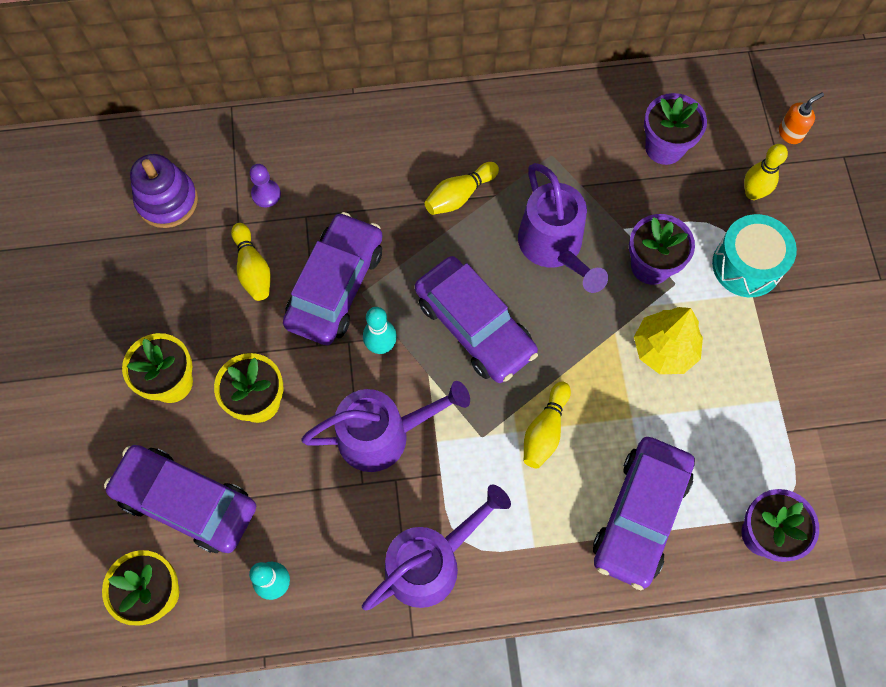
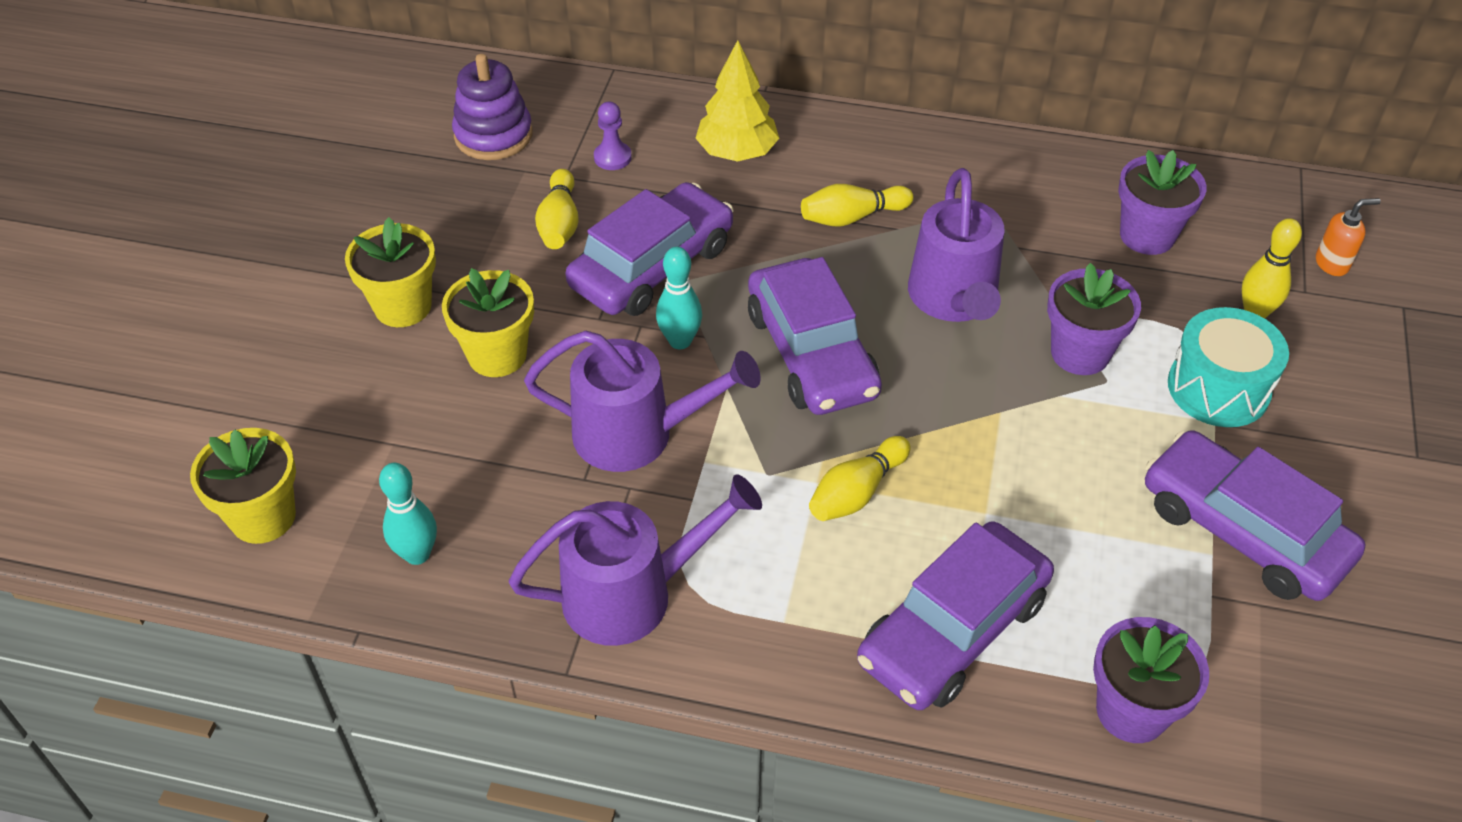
camera: 20 degrees right, 20 degrees down
purple car [104,445,256,553] -> purple car moved to [1145,430,1366,601]
yellow tree [634,307,703,374] -> yellow tree moved to [696,40,779,162]

